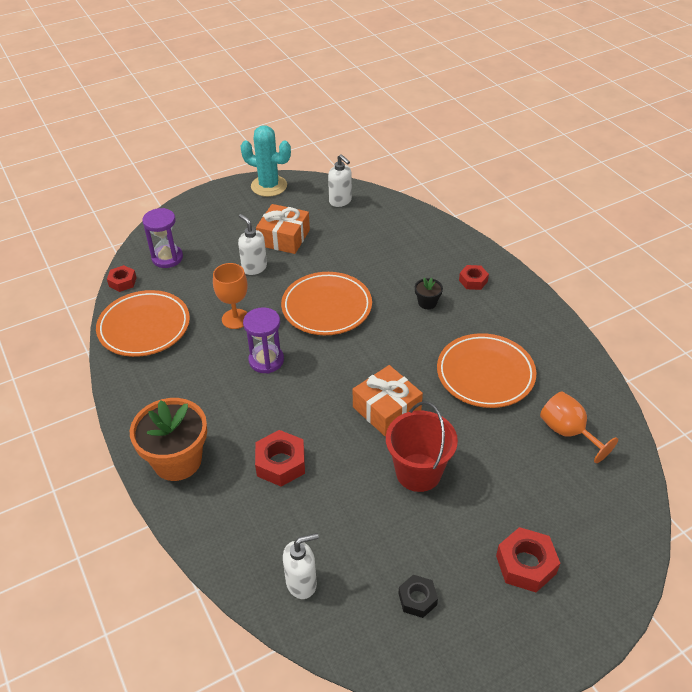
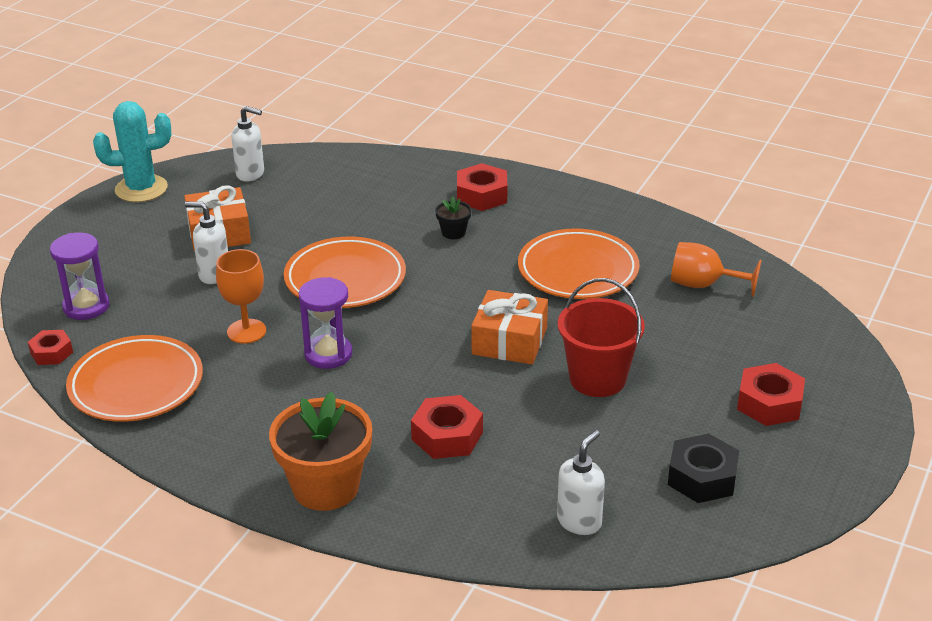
camera: 35 degrees left, 10 degrees down
black nut [398,575,438,618] -> black nut [668,434,739,503], size x1.57
red nut [459,265,489,290] -> red nut [457,163,507,211], size x1.57

